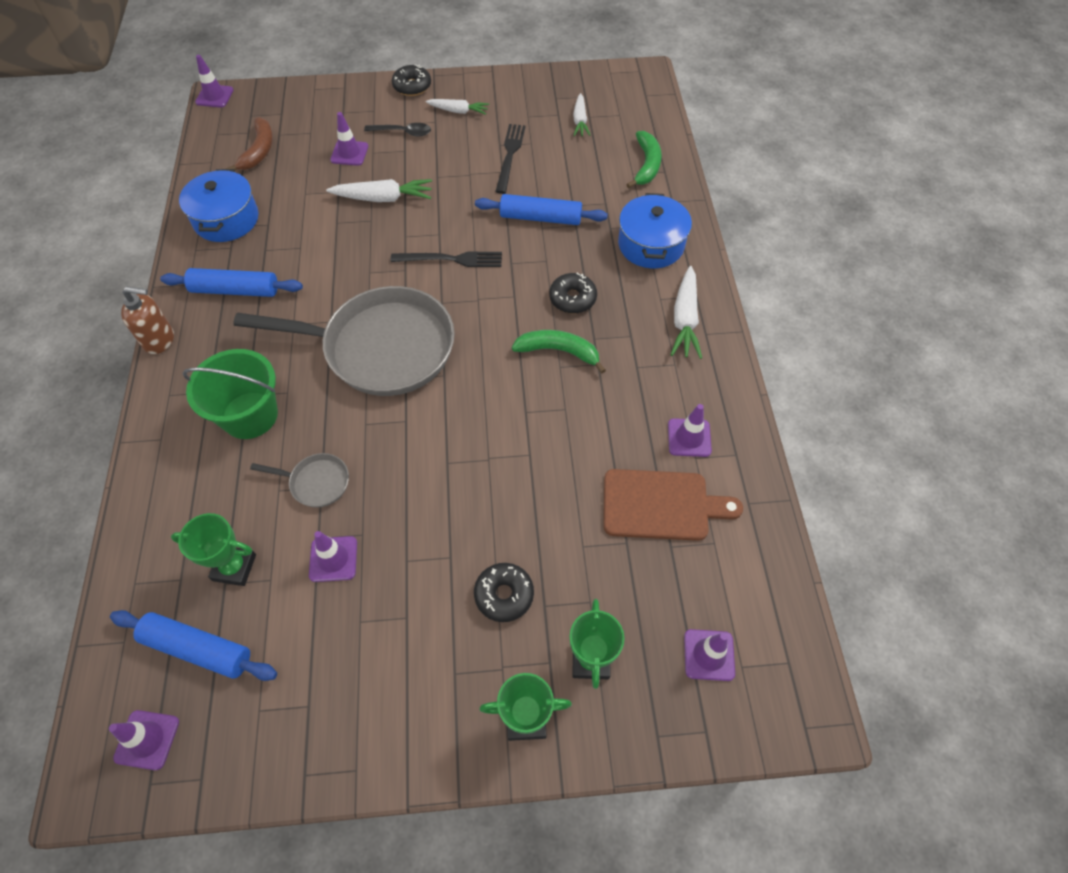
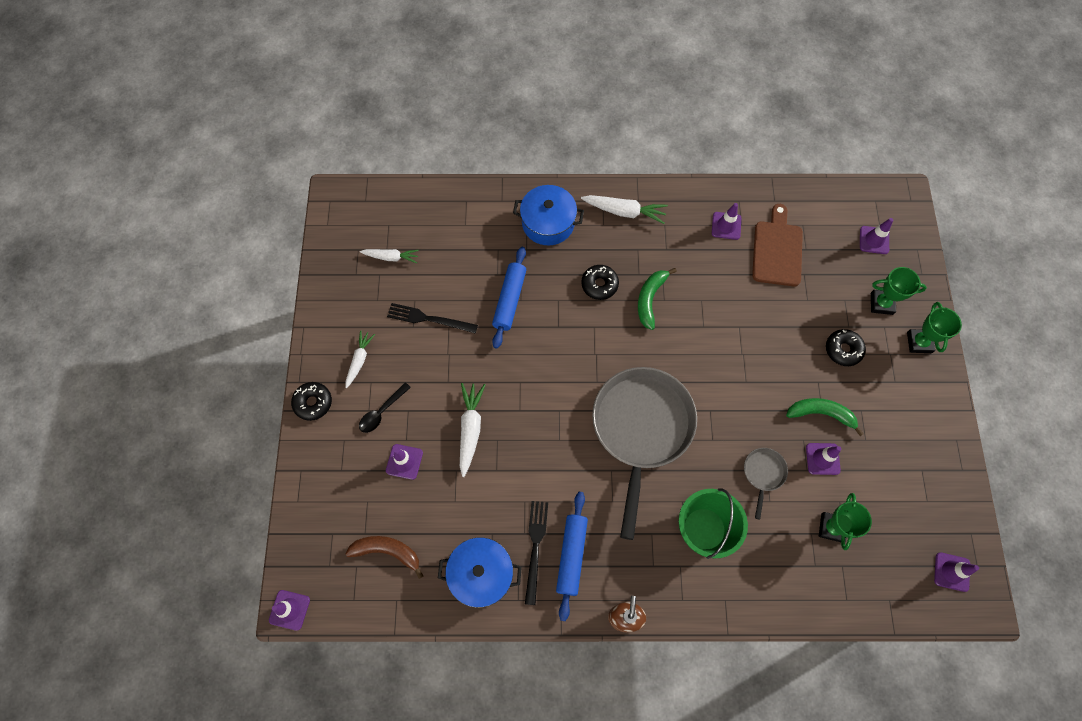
camera: 85 degrees left, 10 degrees up
blue rolling pin [110,610,277,681] -> none
black spoon [364,123,431,136] -> black spoon turned 150 degrees counterclockwise [359,382,411,433]
black fork [391,251,502,267] -> black fork moved to [525,501,548,605]
green banana [626,131,662,188] -> green banana moved to [786,398,864,436]

